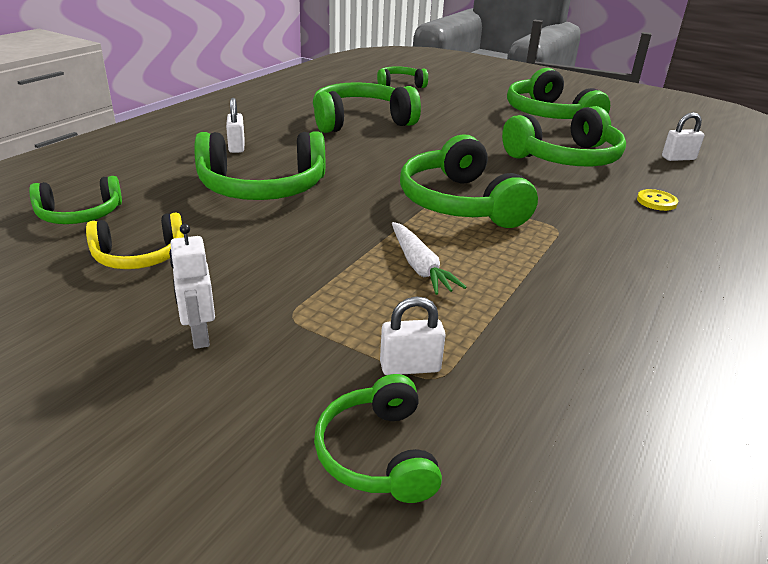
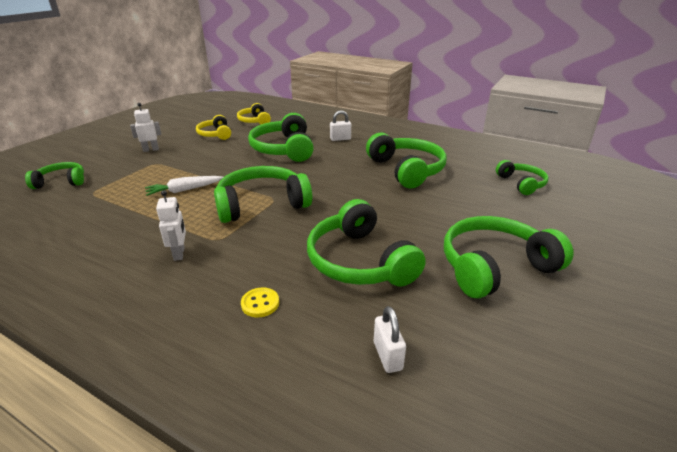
camera: 90 degrees right, 0 degrees up
green headphones [29,176,122,224] -> yellow headphones [237,103,271,124]
white padlock [380,296,446,375] -> none
none -> white robot [156,190,186,261]

